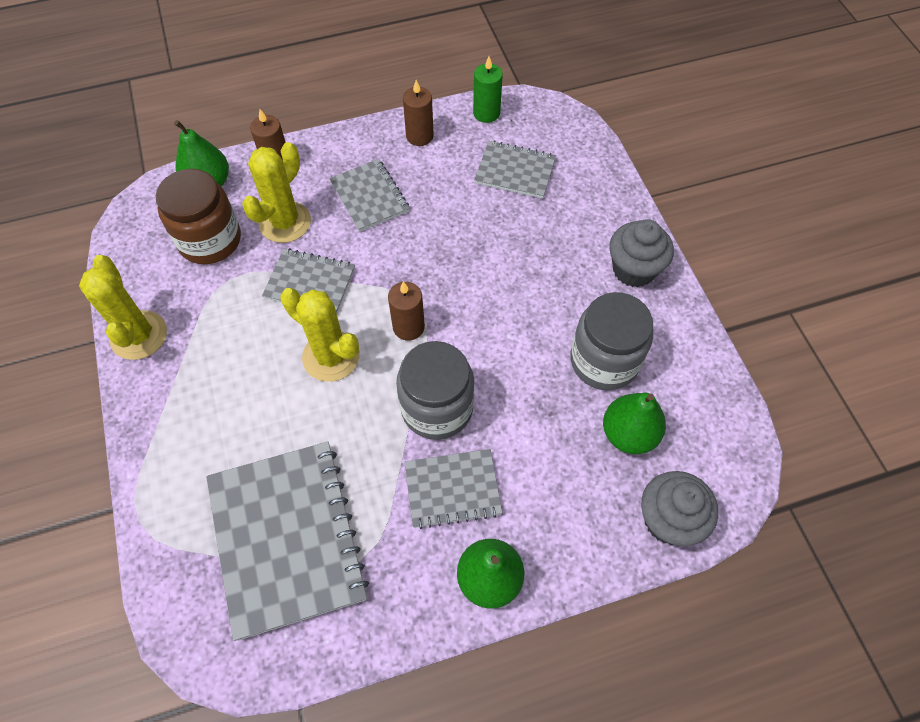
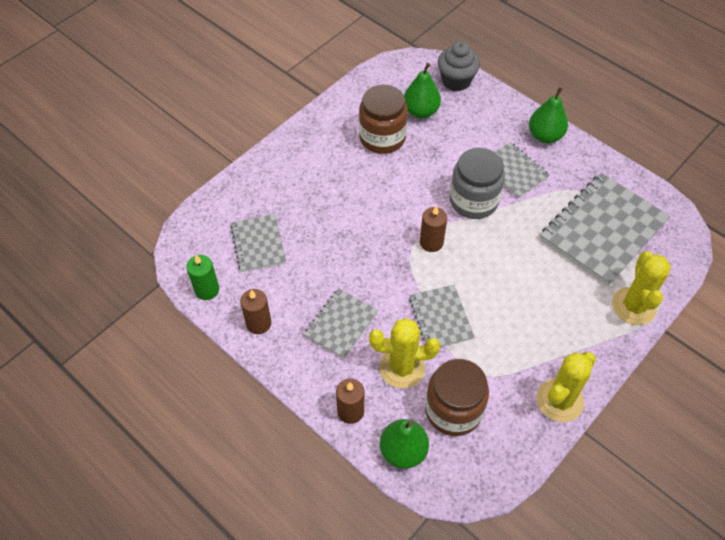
camera: 120 degrees left, 5 degrees down
yellow cactus [280,288,360,382] -> yellow cactus moved to [612,251,671,325]
grey jar [570,292,653,390] -> brown jar [359,85,408,154]
grey cupcake [609,219,674,287] -> none

